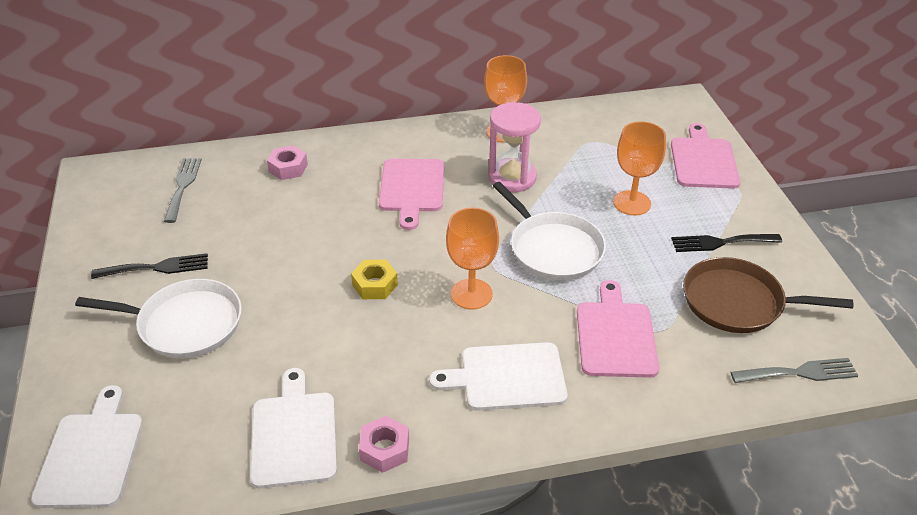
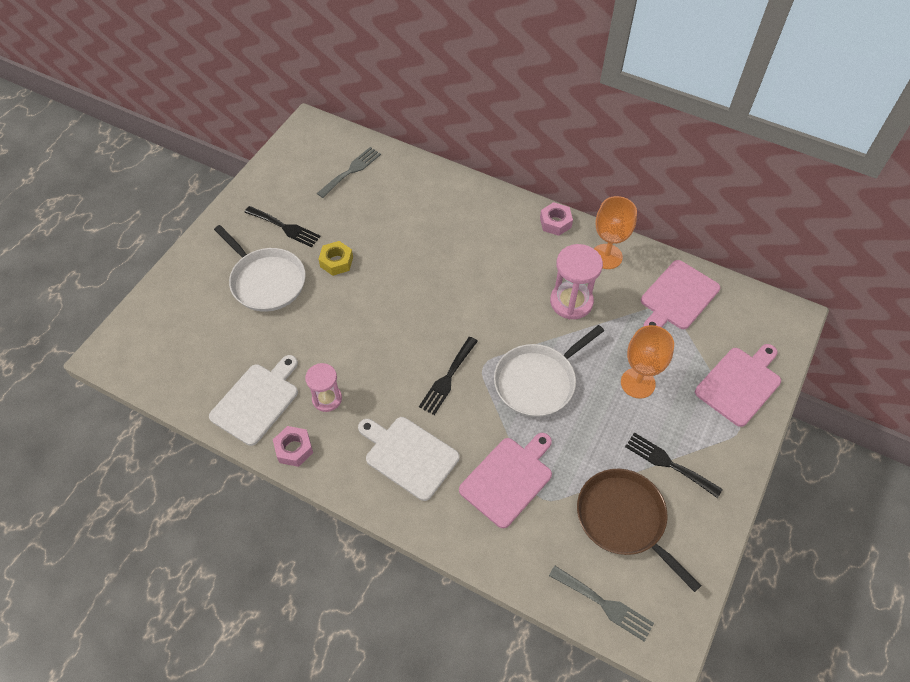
camera: 40 degrees right, 15 degrees up
white cutting board [31,385,143,508] -> none
pink nut [267,145,308,180] -> pink nut moved to [540,202,573,236]
yellow nut [351,260,398,299] -> yellow nut moved to [318,241,353,276]
pink cutting board [379,159,444,230] -> pink cutting board moved to [641,260,720,329]
orange goblet [446,208,499,309] -> black fork [419,337,478,415]
white pan [493,182,606,281] -> white pan turned 45 degrees clockwise [494,325,604,417]
none -> pink hourglass [305,363,342,412]

